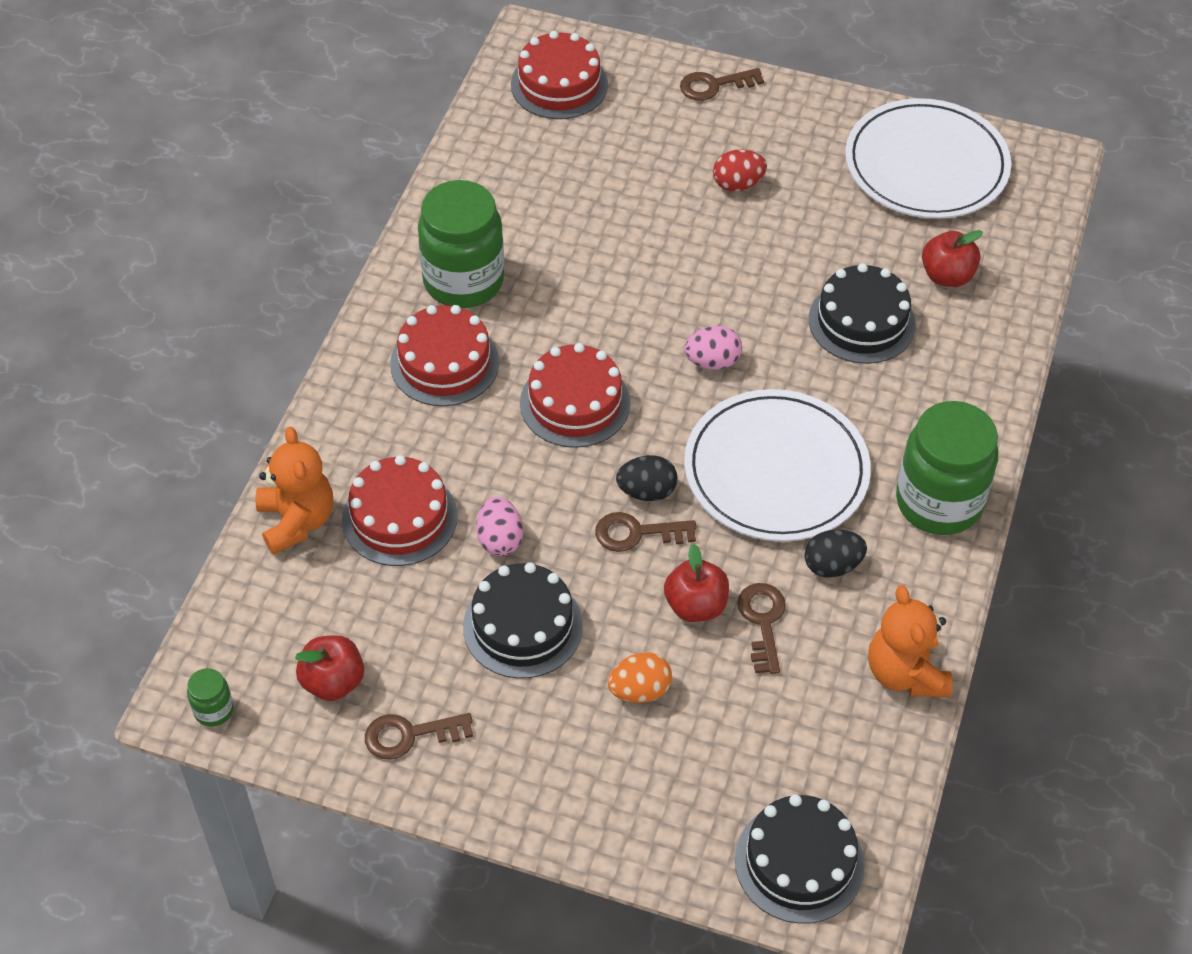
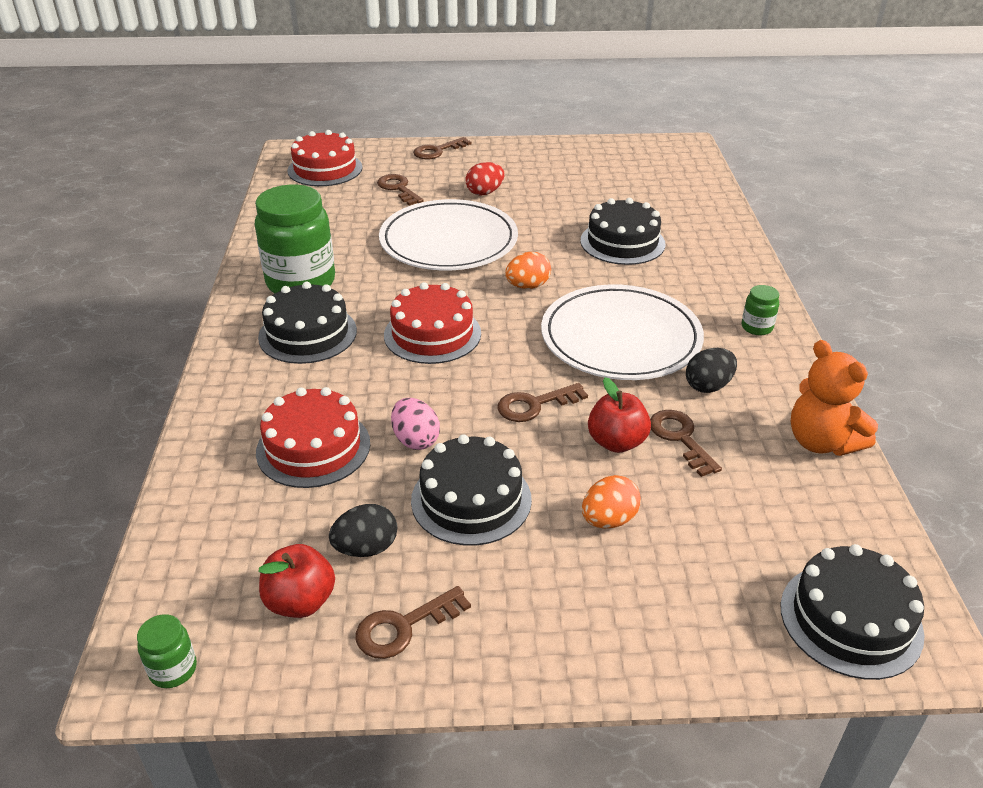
camera: 20 degrees left, 15 degrees down
orange teddy bear [256,427,333,555] -> none
red cake [390,305,499,406] -> black cake [258,282,357,364]
black egg [616,455,677,501] -> black egg moved to [329,504,397,557]
pink egg [684,326,742,370] -> orange egg [505,252,551,289]
white plate [845,98,1011,219] -> white plate moved to [379,199,518,270]
green jar [896,401,998,535] -> green jar [742,285,779,335], size x0.43
red apple [922,230,983,287] -> none
none -> brown key [377,174,423,206]

